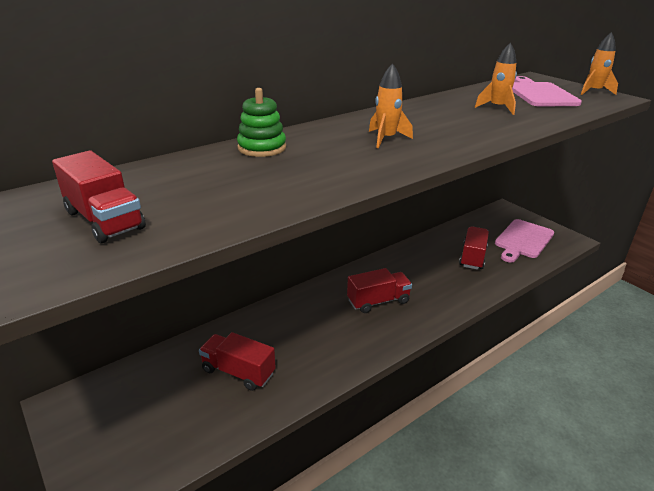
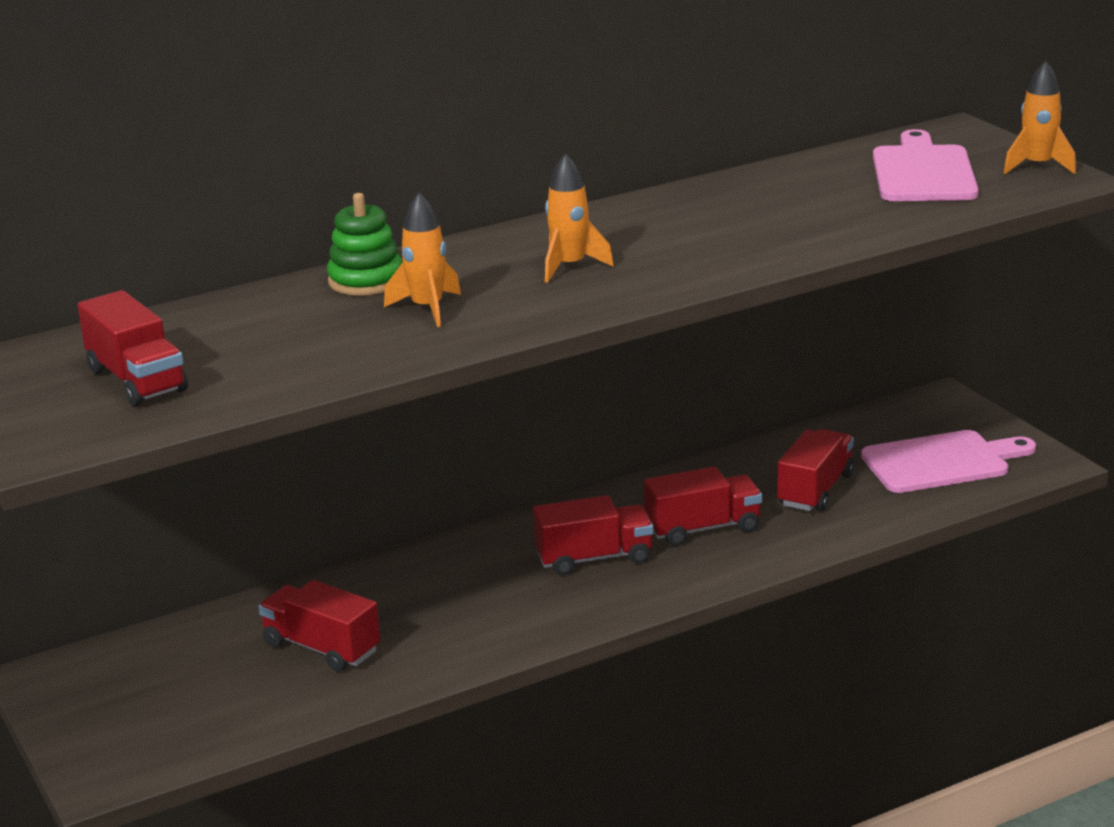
camera: 10 degrees right, 5 degrees down
orange rocket [475,43,517,115] -> orange rocket moved to [384,192,461,327]
pink cutting board [495,219,554,263] -> pink cutting board turned 150 degrees counterclockwise [861,430,1036,493]
none -> red truck [644,466,762,546]

